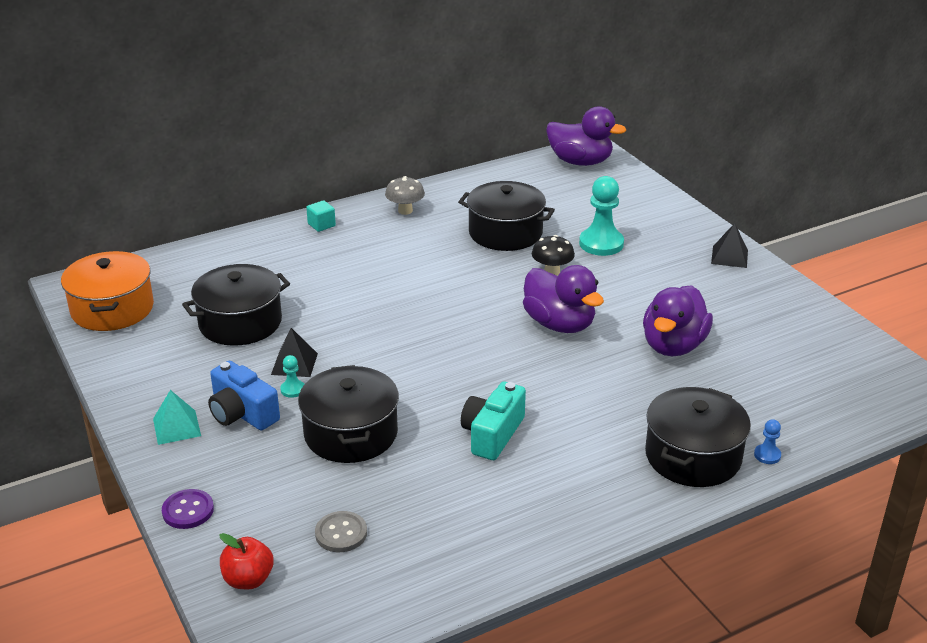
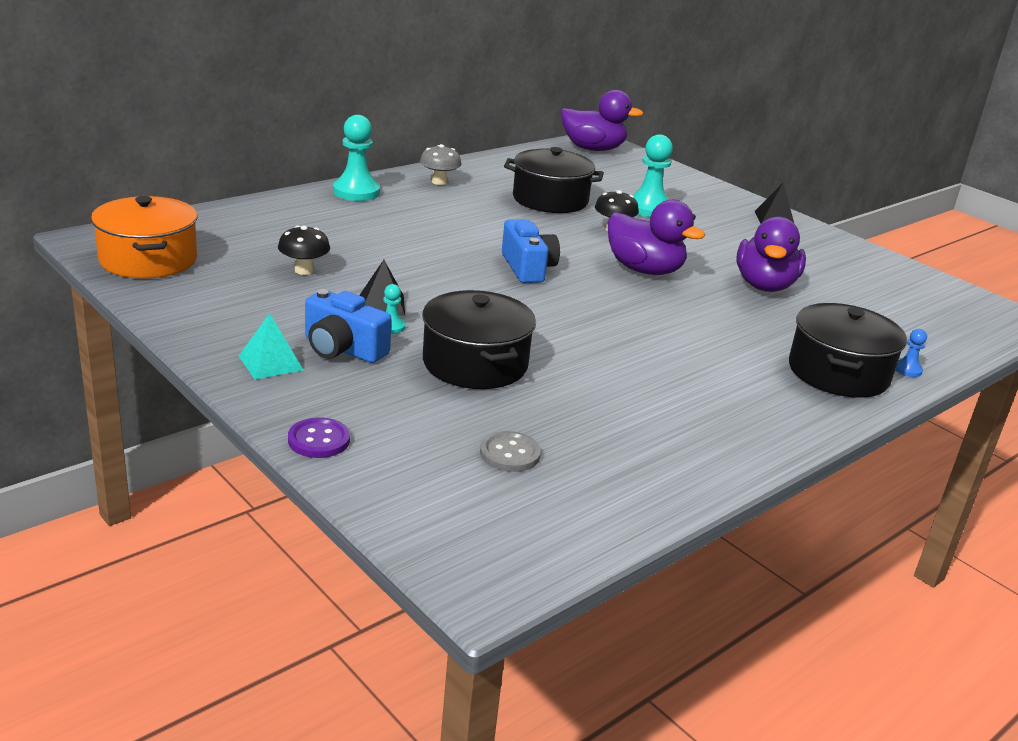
camera: 15 degrees left, 5 degrees down
black pot [182,264,290,346] -> black mushroom [278,226,330,275]
red apple [219,533,274,589] -> none
turquoise cube [306,200,336,232] -> turquoise pawn [333,115,380,201]
turquoise camera [461,382,526,460] -> none
none -> blue camera [502,219,560,283]

